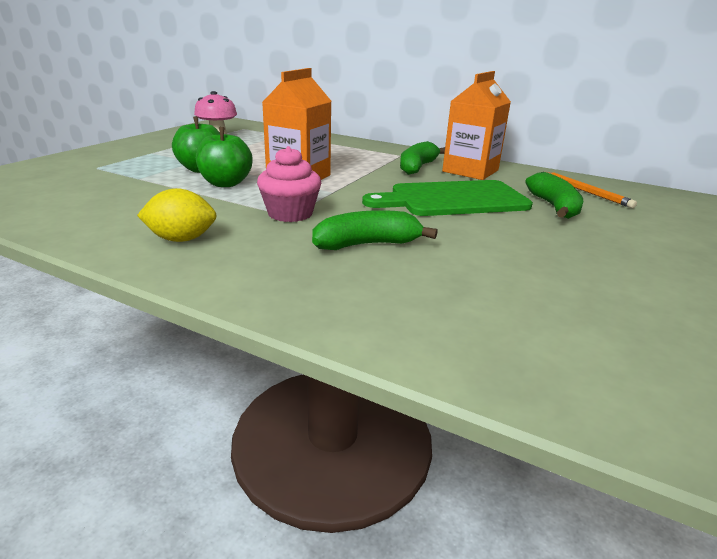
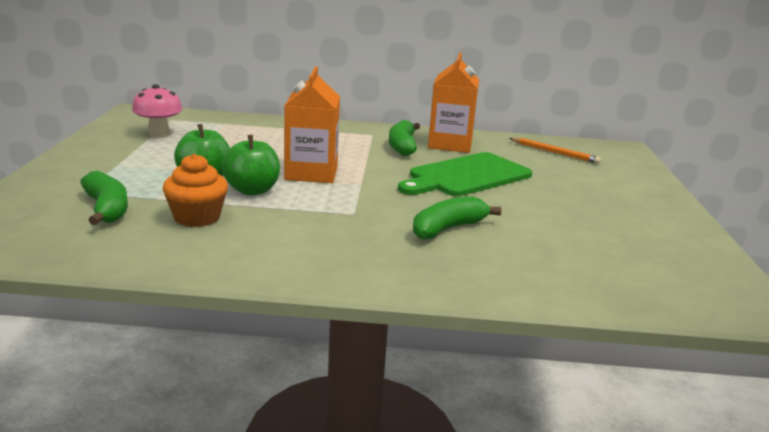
camera: 25 degrees left, 5 degrees down
yellow lemon [137,188,217,242] -> none
pink cupcake [257,146,321,222] -> none
green banana [525,172,583,219] -> green banana moved to [80,171,128,225]
none -> orange cupcake [163,154,228,227]

